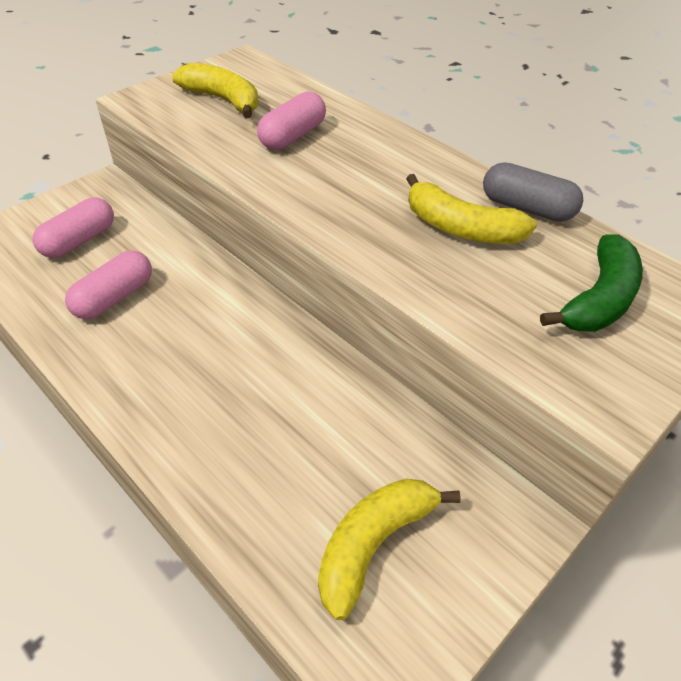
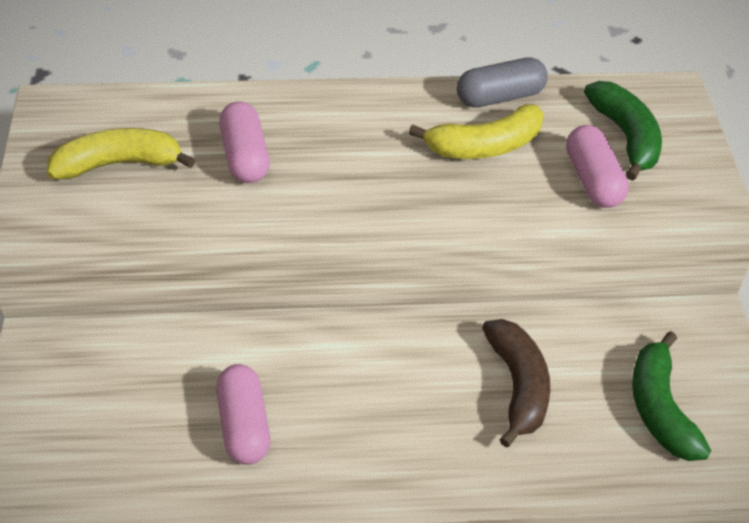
camera: 50 degrees left, 0 degrees up
pink capsule [33,198,114,258] -> pink capsule moved to [566,125,629,208]
yellow banana [318,478,461,620] -> green banana [632,331,711,461]
none -> brown banana [482,319,550,447]

